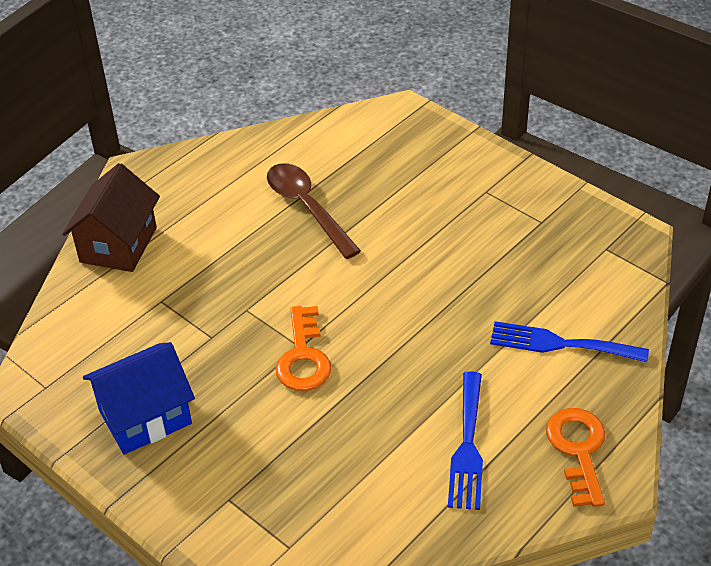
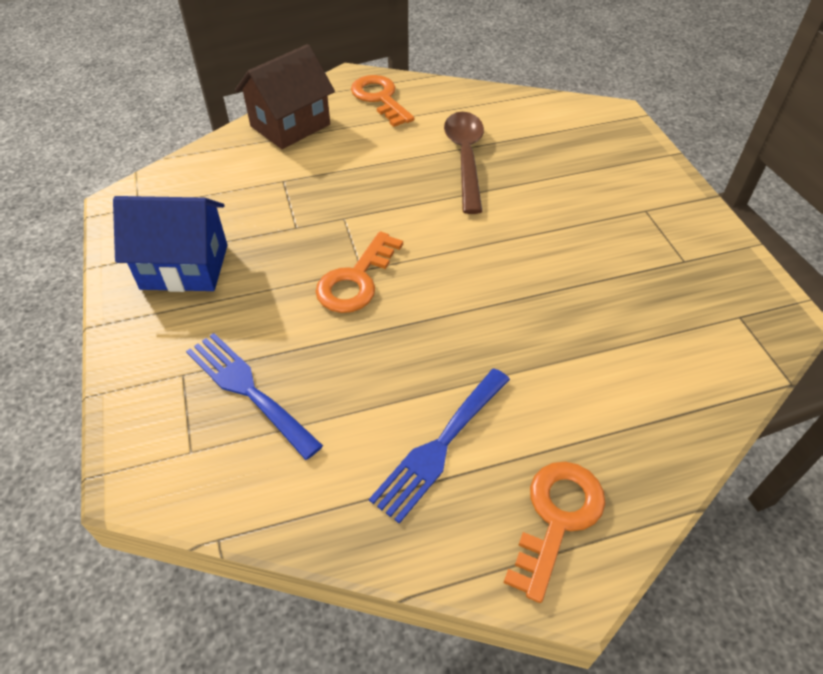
camera: 30 degrees right, 5 degrees up
blue fork [490,321,649,362] -> blue fork moved to [186,333,323,460]
none -> orange key [351,75,414,127]

